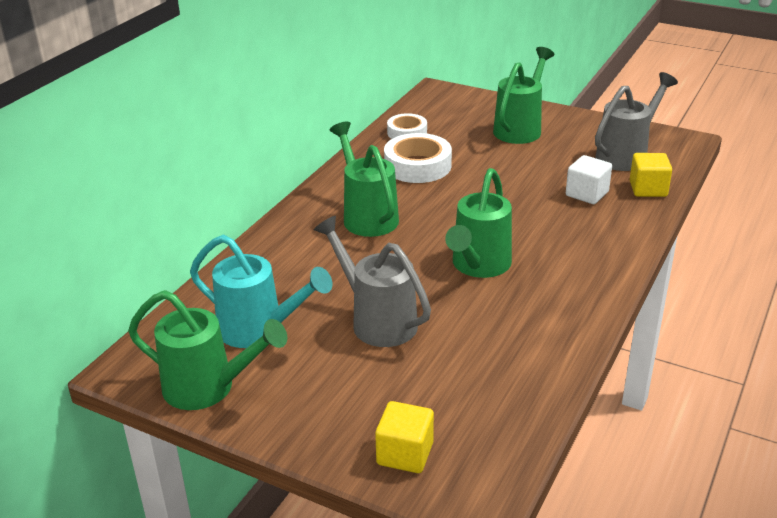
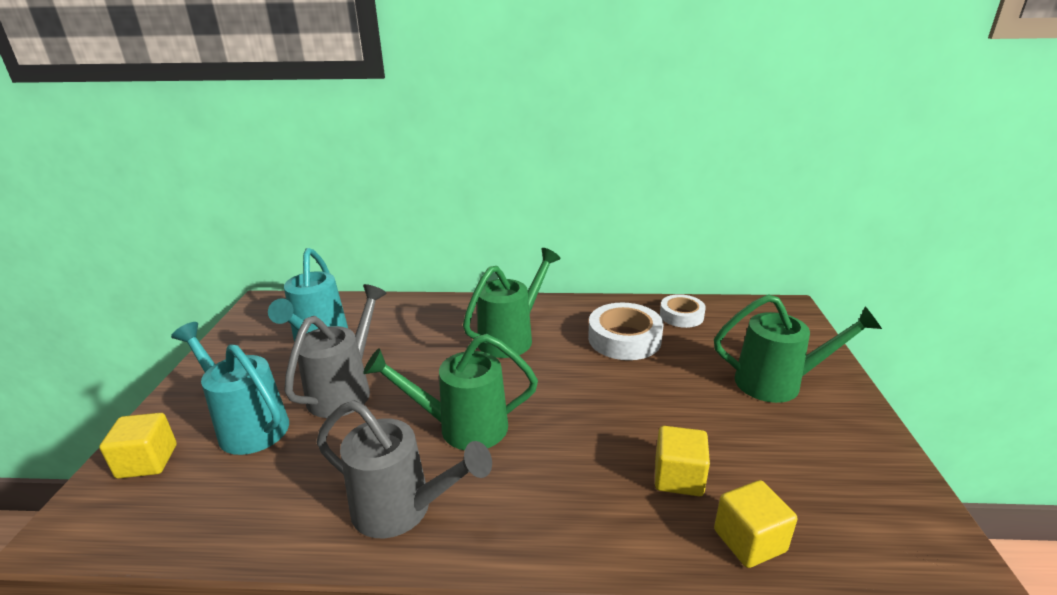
camera: 65 degrees right, 5 degrees down
green watering can [128,290,287,410] -> none
white cube [566,155,612,204] -> yellow cube [655,426,710,496]
grey watering can [595,72,678,171] -> grey watering can moved to [317,400,492,538]
none -> turquoise watering can [171,322,289,455]

